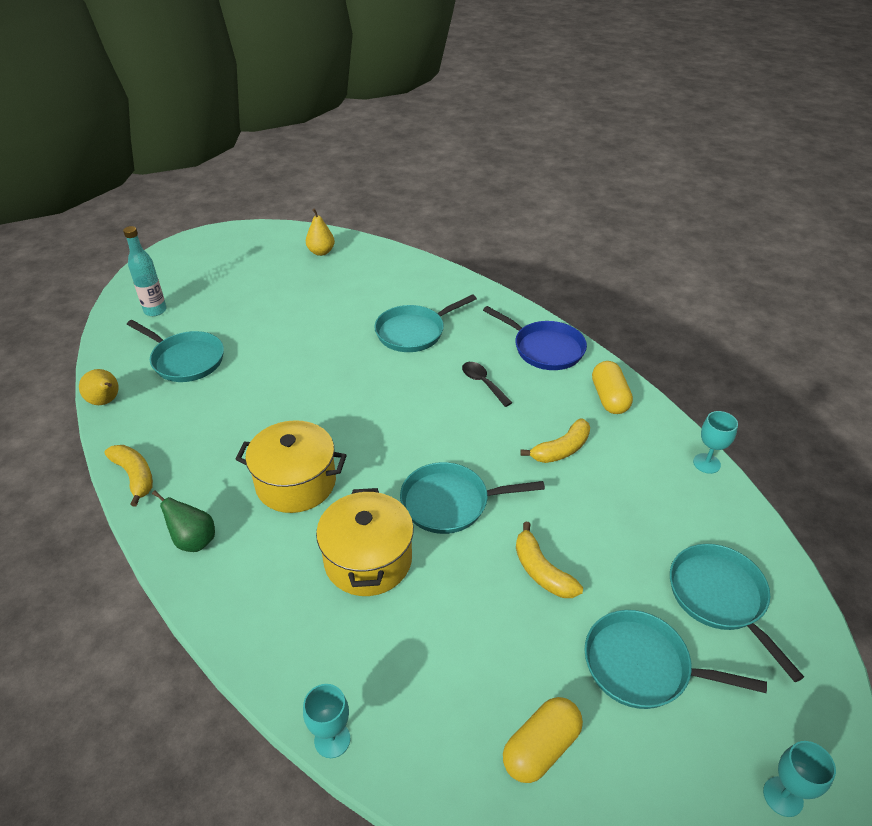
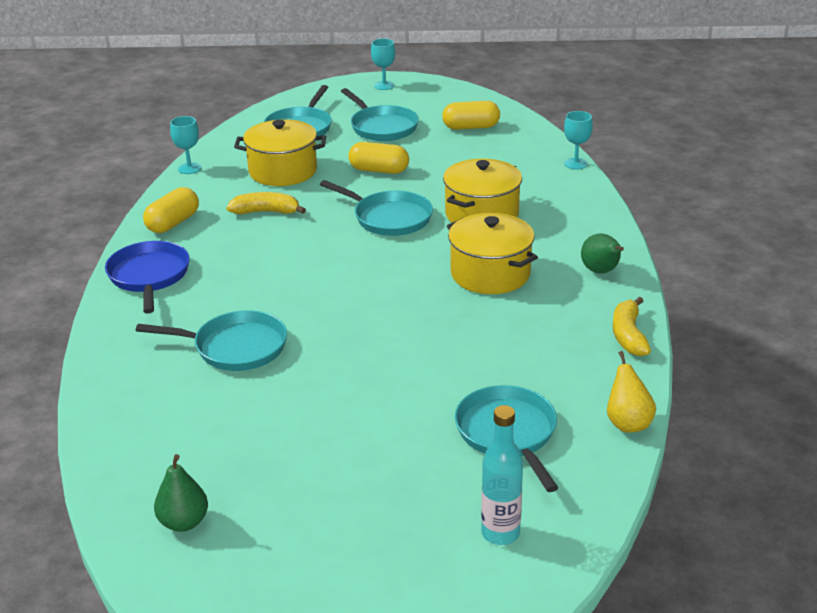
camera: 140 degrees left, 10 degrees down
yellow pear [306,209,335,256] -> green pear [154,454,208,532]
black spoon [462,362,512,407] -> none
yellow banana [516,522,583,598] -> yellow capsule [348,142,409,174]
none -> yellow pot [234,119,326,186]

